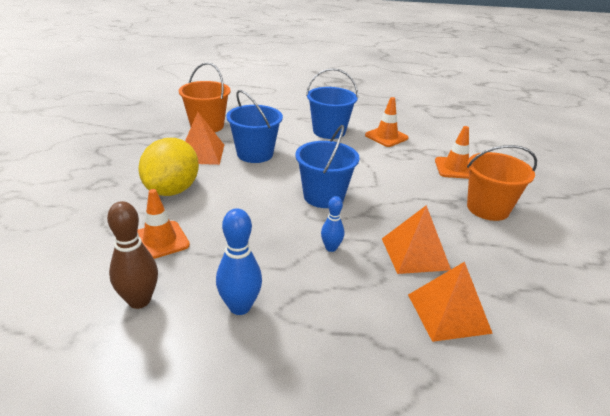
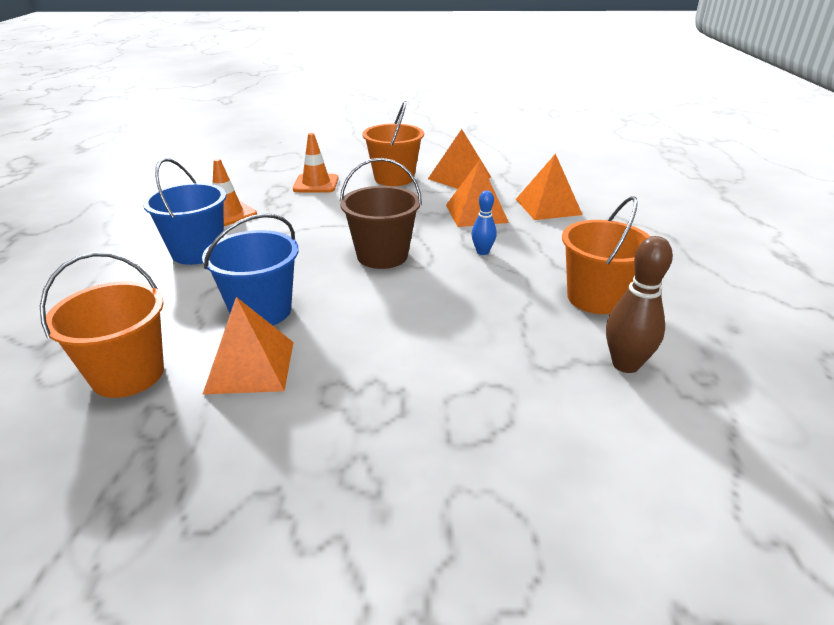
camera: 90 degrees left, 0 degrees up
orange traffic cone [137,189,190,259] -> none
yellow lemon [138,138,199,196] -> none
blue bowling pin [216,208,262,315] -> orange bucket [562,196,651,314]
blue bucket [295,125,360,208] -> brown bucket [340,158,422,269]
none -> orange pyramid [428,129,491,189]

